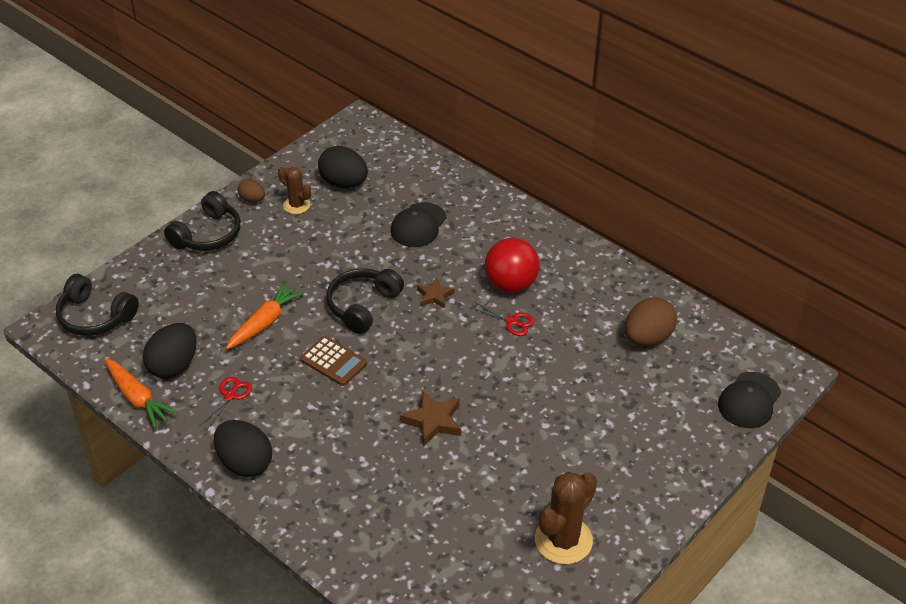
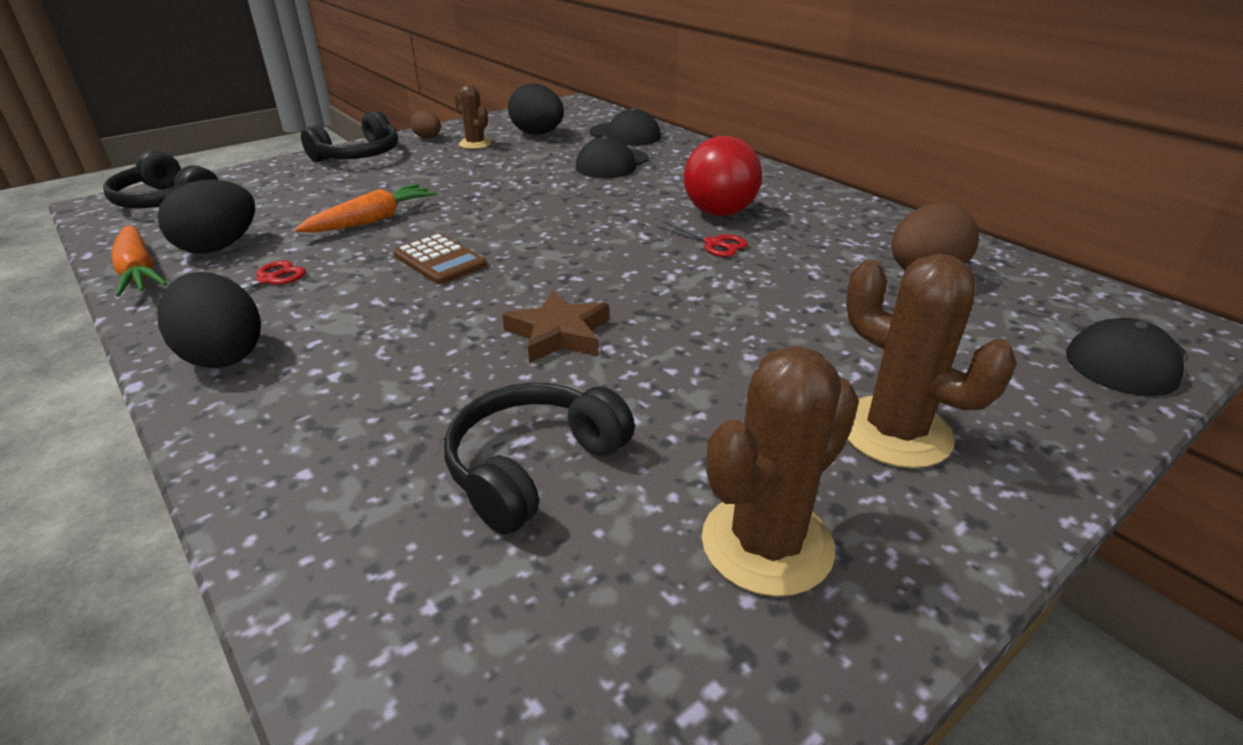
camera: 10 degrees right, 10 degrees down
black headphones [326,268,404,334] -> black headphones moved to [444,383,635,534]
brown star [417,278,454,308] -> none
none -> black cap [590,108,661,146]
none -> brown cactus [846,253,1017,468]

